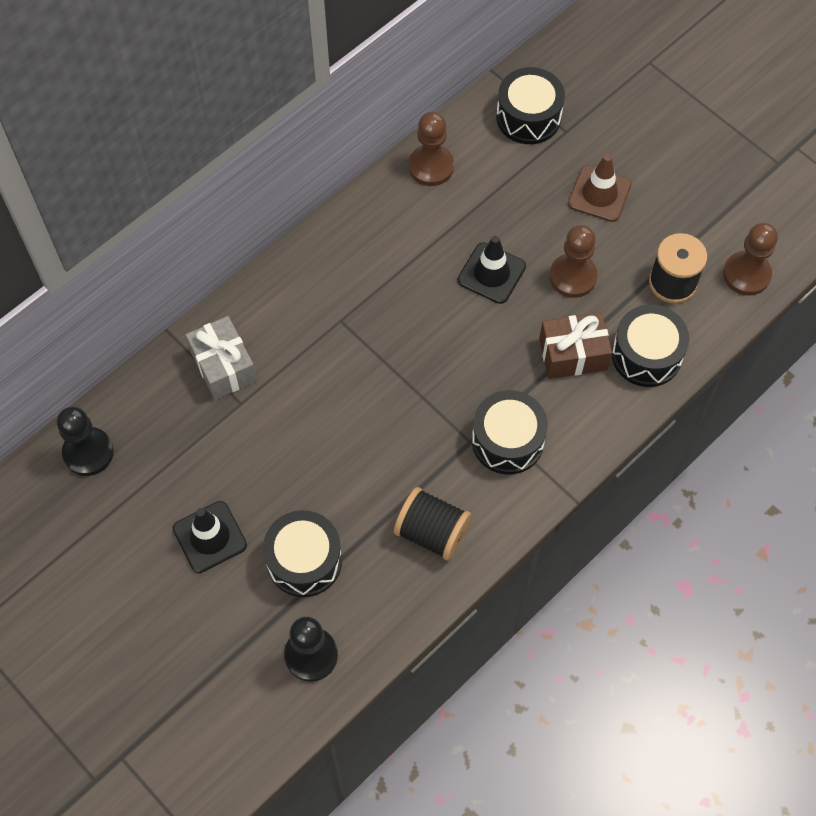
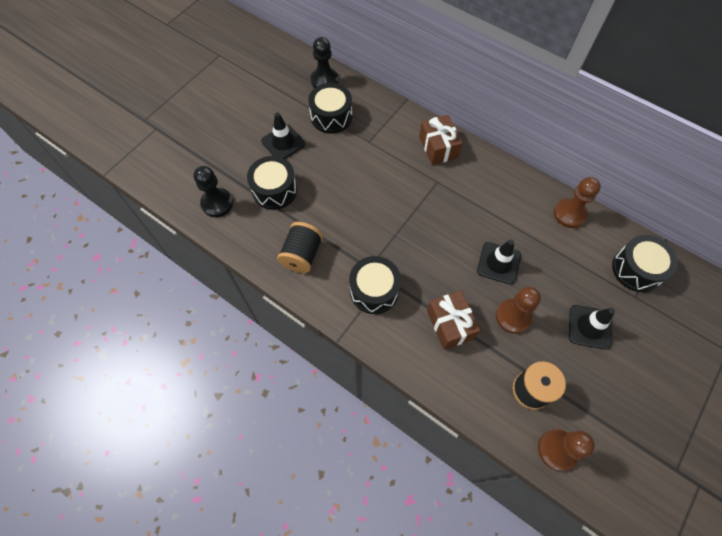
camera: 80 degrees right, 0 degrees up
grey gift [186,316,257,400] -> none
brown traffic cone [568,154,632,222] -> black traffic cone [569,305,615,350]
black drum [612,305,689,387] -> black drum moved to [308,83,352,133]
none -> brown gift [419,115,462,165]

